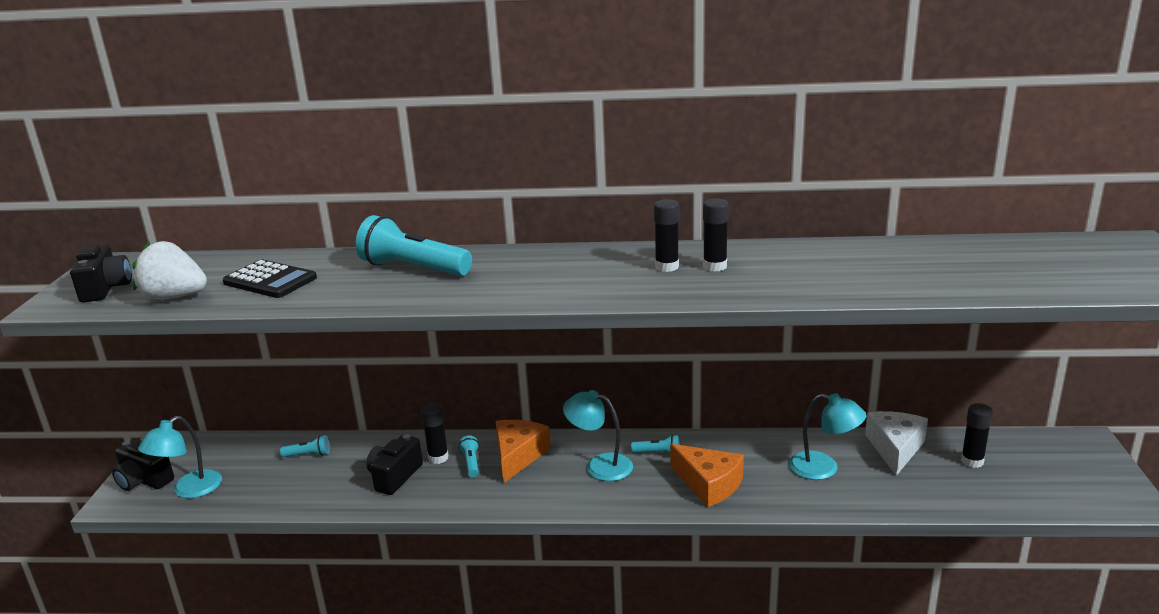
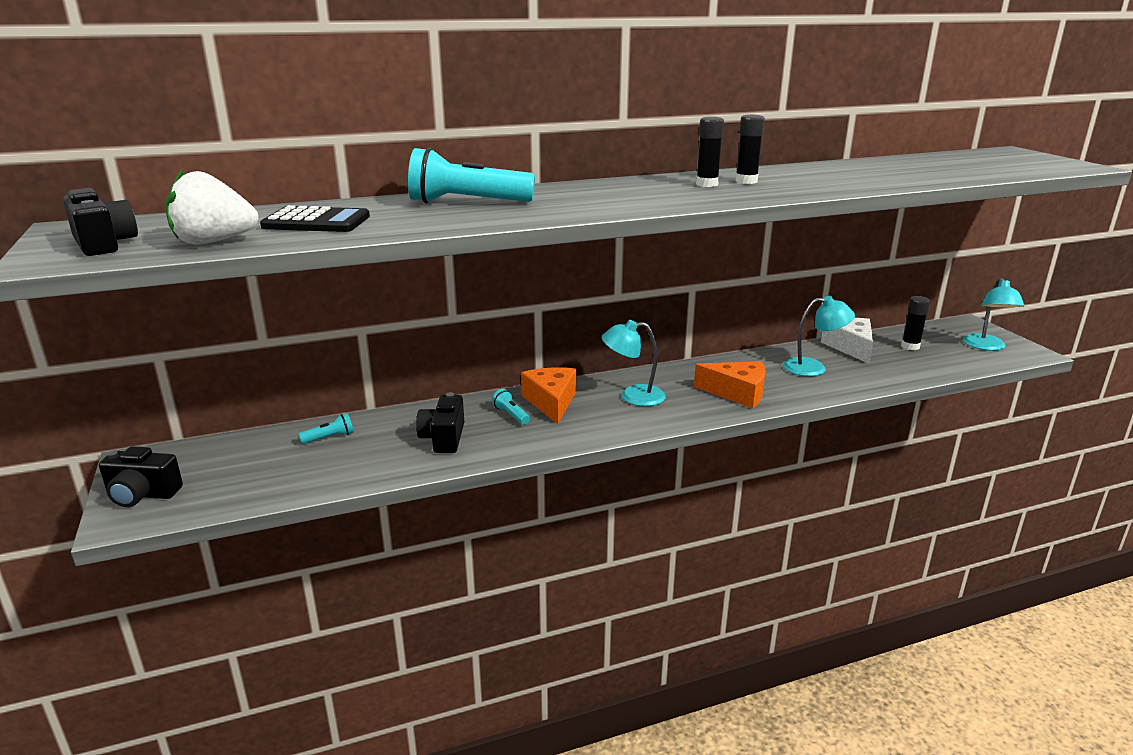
camera: 25 degrees left, 0 degrees up
turquoise lamp [138,416,222,498] -> turquoise lamp moved to [963,278,1024,351]
black glue stick [421,403,449,464] -> none
turquoise flashlight [631,435,680,454] -> none

